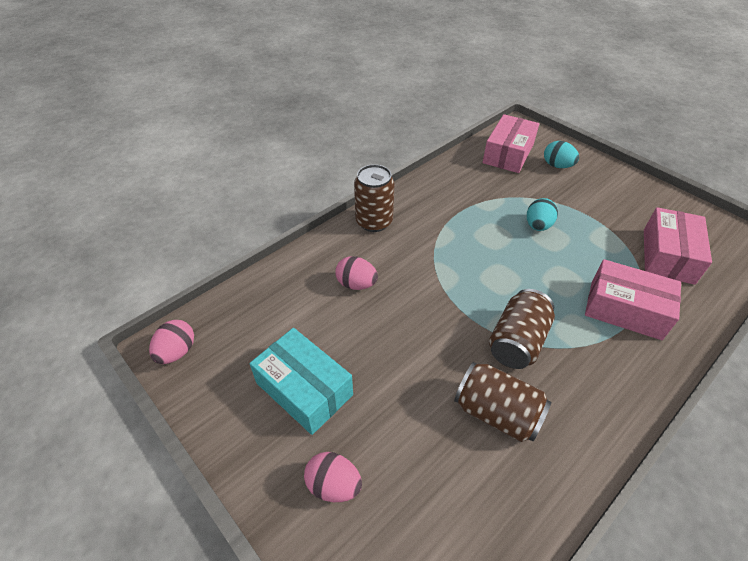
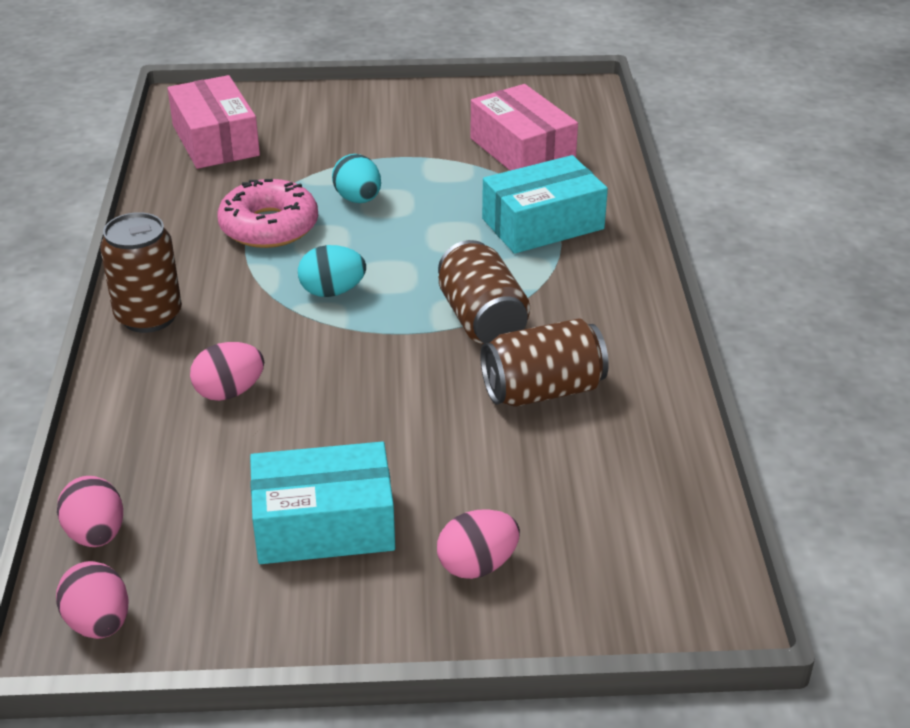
camera: 50 degrees left, 10 degrees down
turquoise egg [544,141,579,168] -> turquoise egg moved to [298,245,366,297]
pink box [585,259,681,340] -> turquoise box [482,155,608,254]
none -> pink egg [57,476,123,547]
none -> pink donut [217,179,318,248]

